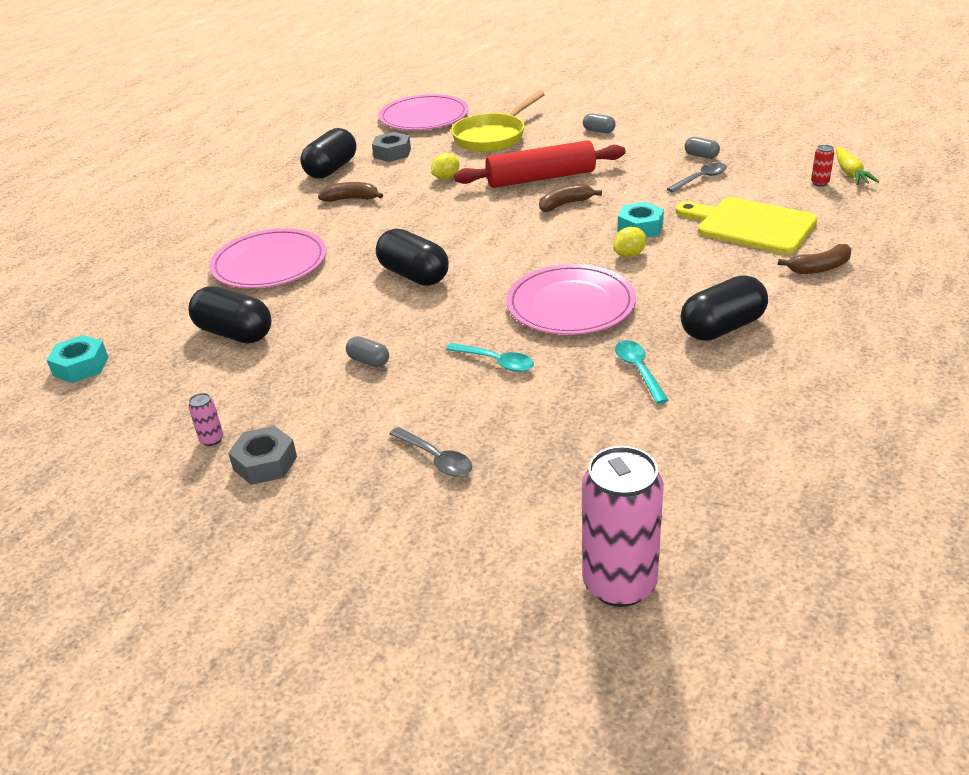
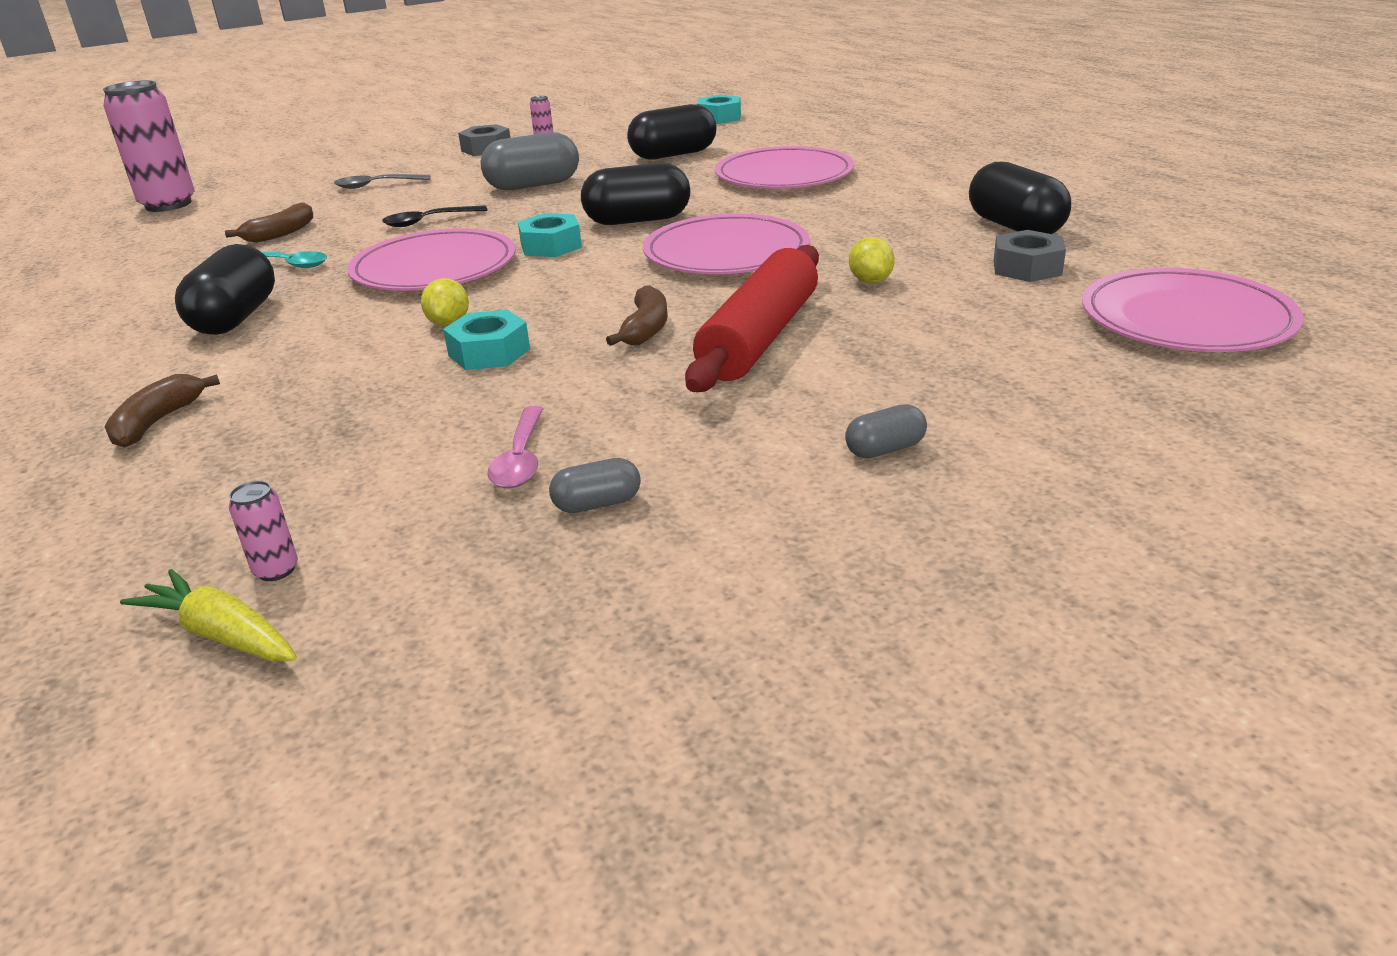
camera: 125 degrees right, 5 degrees down
brown banana [318,182,383,202] -> brown banana moved to [225,202,313,243]
grey capsule [346,336,389,367] -> grey capsule [480,132,579,190], size x2.01
turquoise spoon [446,343,534,372] -> black spoon [382,205,487,227]
yellow pan [451,91,545,152] -> none
grey spoon [667,163,727,192] -> pink spoon [487,406,544,488]
yellow cutting board [676,197,817,254] -> none
red can [811,145,834,186] -> pink can [229,481,298,581]
none -> turquoise nut [518,213,582,257]
none -> pink plate [643,214,810,274]

